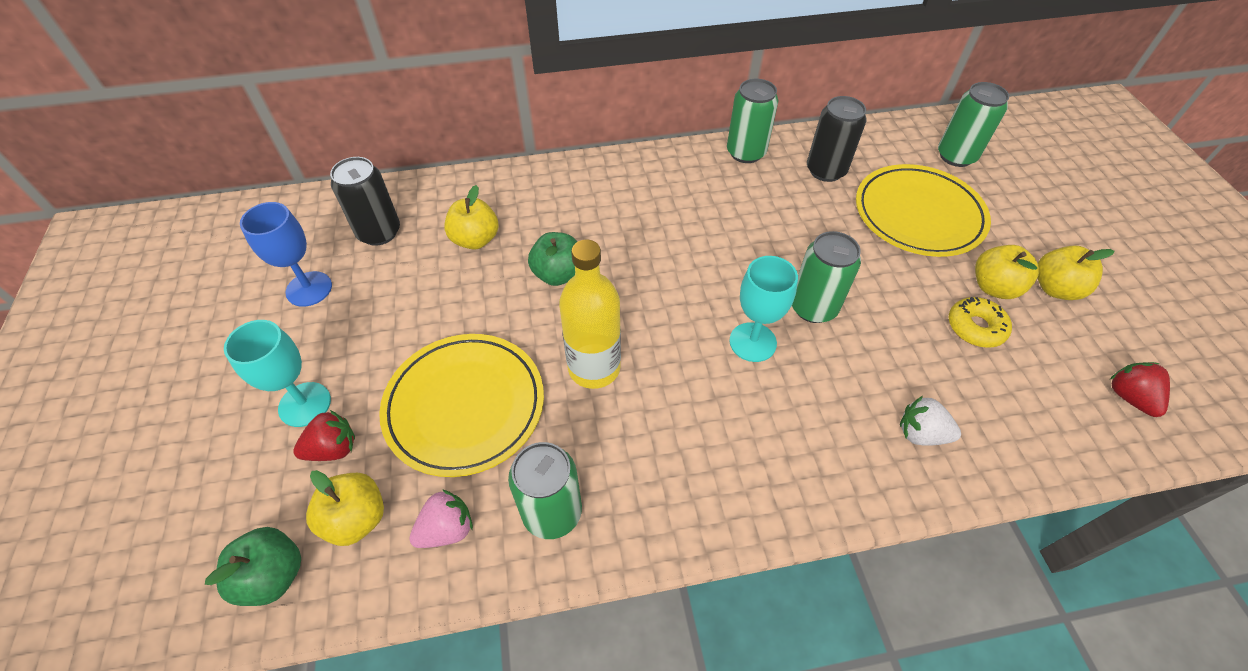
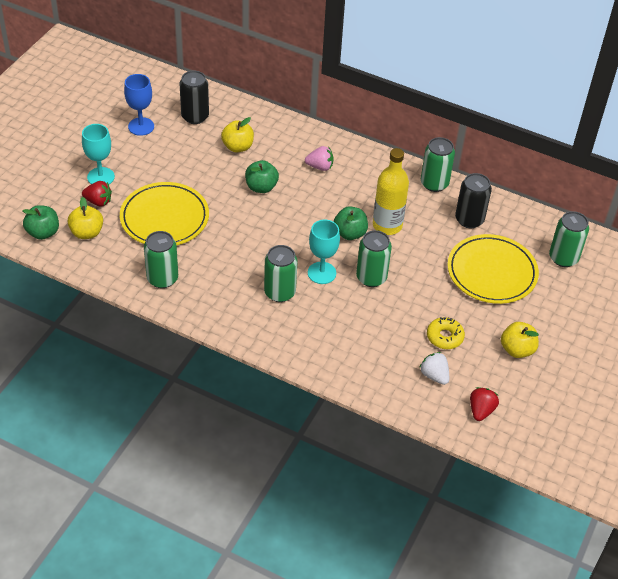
camera: 35 degrees right, 5 degrees down
pink strawberry [409,489,473,548] -> pink strawberry moved to [305,146,334,171]
yellow bottle [559,240,621,389] -> yellow bottle moved to [373,148,409,235]
white strawberry [900,396,961,446] -> white strawberry moved to [419,352,449,385]
yellow apple [975,245,1039,299] -> none
none -> green can [264,245,298,302]
none -> green apple [334,206,368,240]

